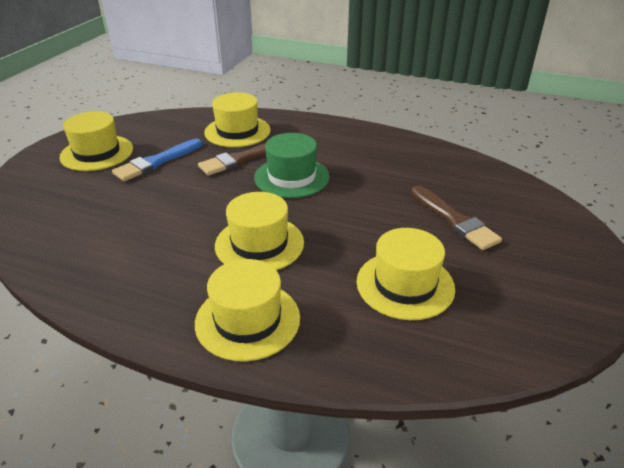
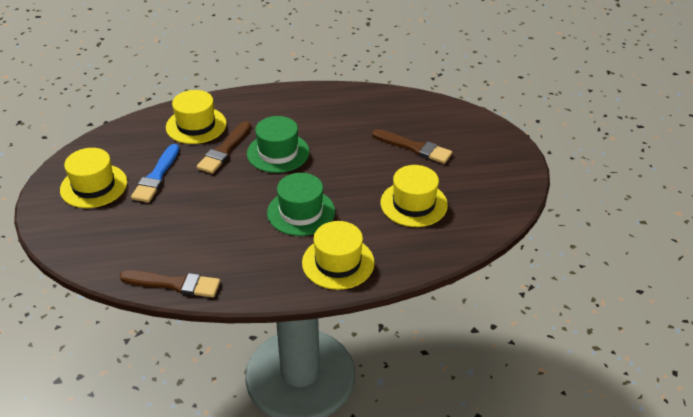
camera: 30 degrees left, 5 degrees up
yellow hat [215,192,304,271] -> green hat [267,173,335,236]
none -> brown brush [120,270,220,297]

